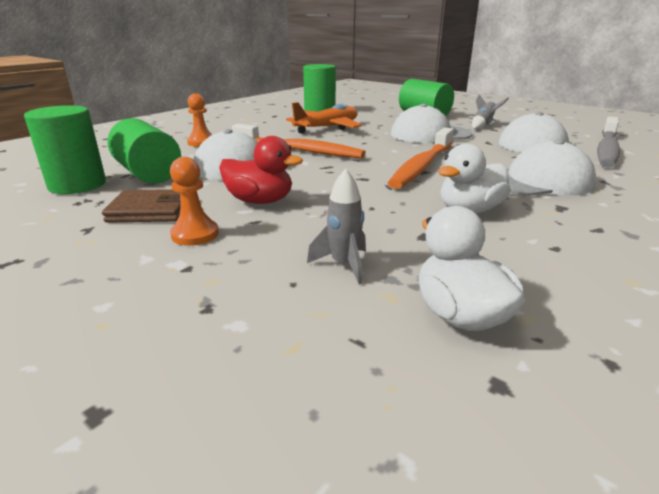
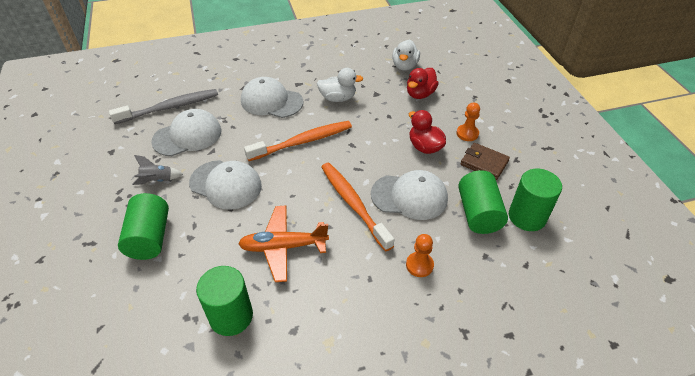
camera: 145 degrees left, 20 degrees up
grey rocket [307,169,366,284] -> red duck [407,68,439,99]

